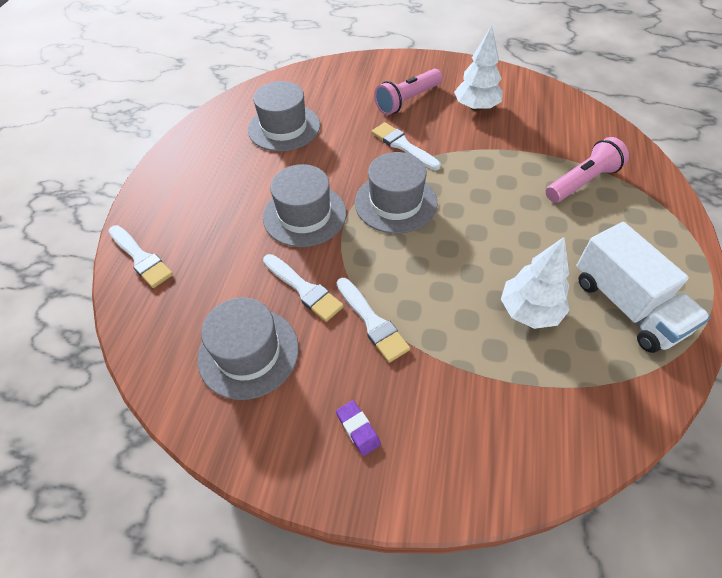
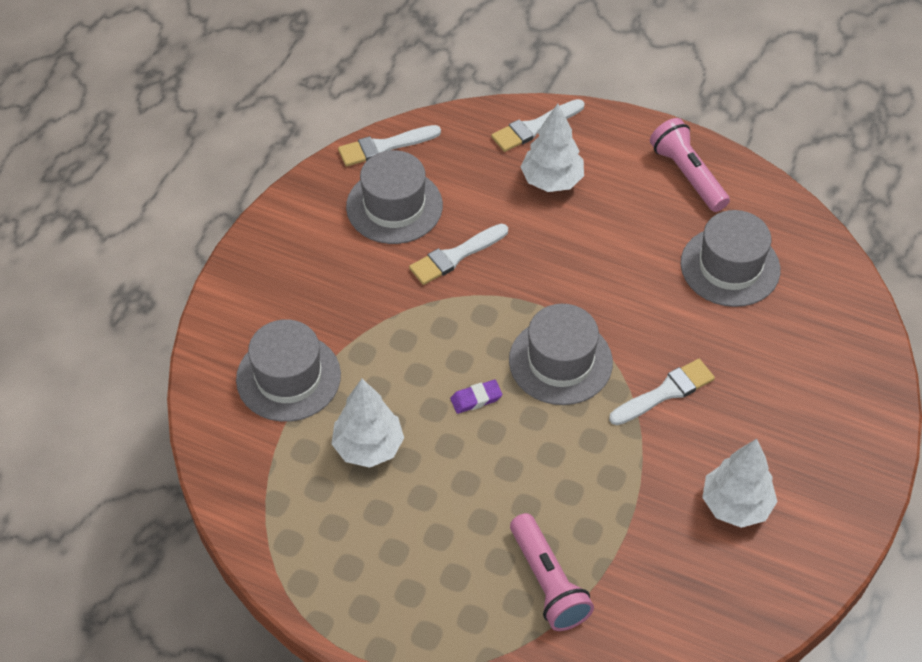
camera: 100 degrees right, 0 degrees up
grey hat [263,164,346,247] -> grey hat moved to [236,319,341,422]
purple eraser [336,400,381,456] -> purple eraser moved to [450,380,502,414]
white brush [337,278,410,363] -> white brush moved to [338,125,441,167]
pink flashlight [374,69,442,115] -> pink flashlight moved to [650,118,730,212]
white truck [576,222,711,353] -> none
none -> white tree [521,104,584,192]

